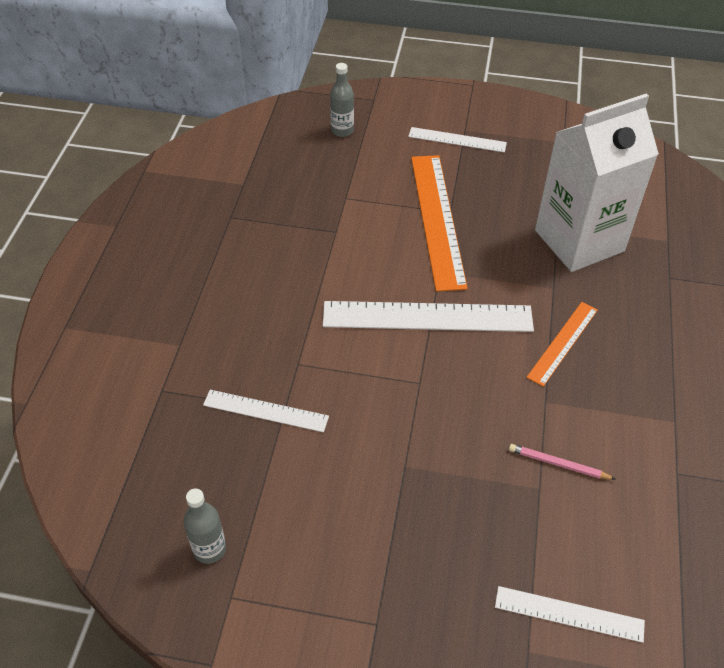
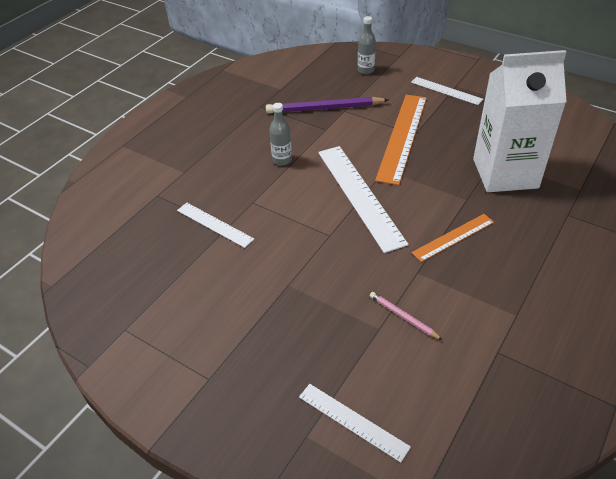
camera: 25 degrees right, 5 degrees down
grey bottle [184,489,226,564] -> grey bottle moved to [269,103,292,166]
white ruler [323,301,534,332] -> white ruler turned 45 degrees clockwise [318,146,409,253]
none -> purple pencil [266,97,389,113]

